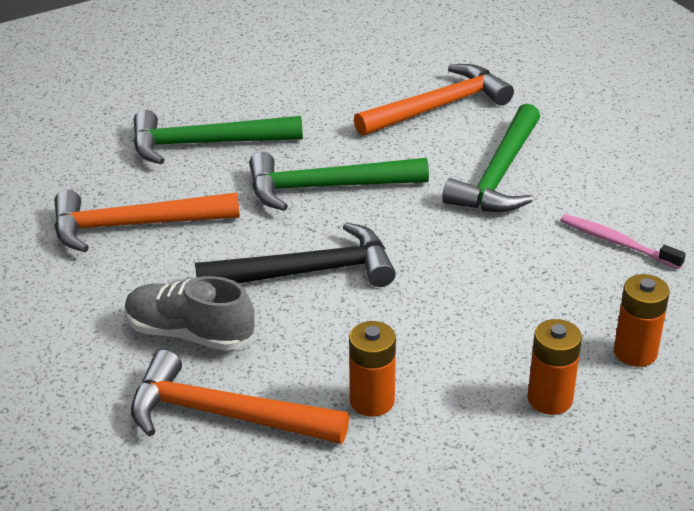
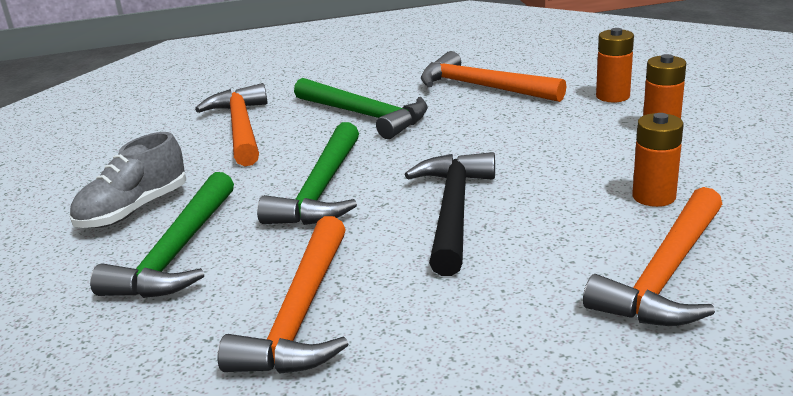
camera: 70 degrees left, 10 degrees down
grey shoe [125,276,255,351] -> grey shoe moved to [70,132,186,228]
pink toothbrush [560,214,686,269] -> orange hammer [421,51,567,102]

